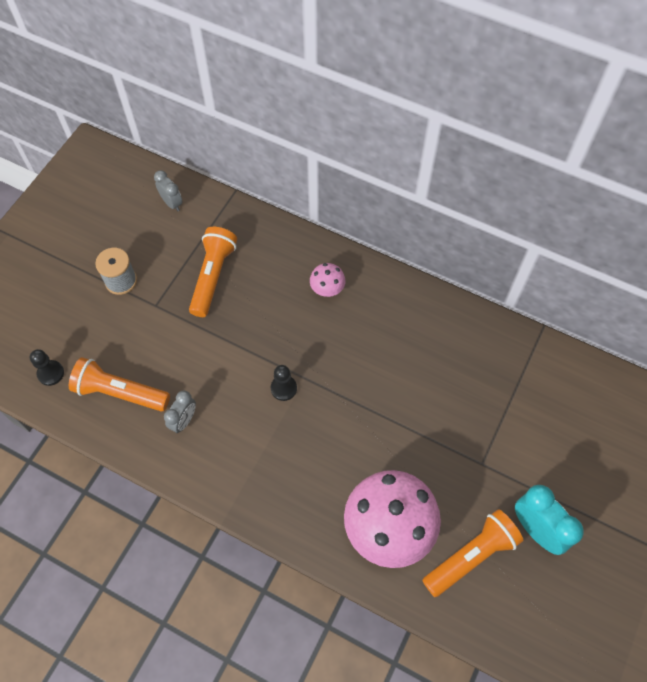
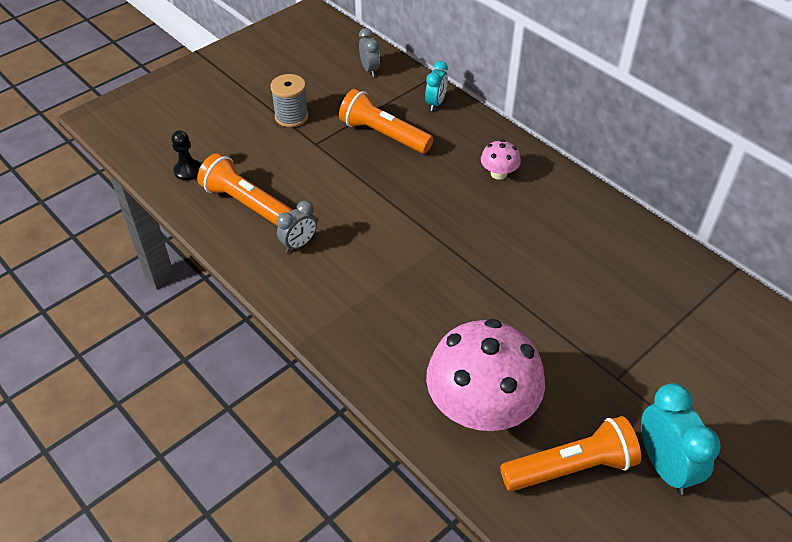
camera: 20 degrees right, 15 degrees down
orange flashlight [189,227,237,317] -> orange flashlight turned 90 degrees counterclockwise [339,89,433,154]
black pawn [271,365,297,401] -> none
none -> turquoise clock [425,61,448,111]

